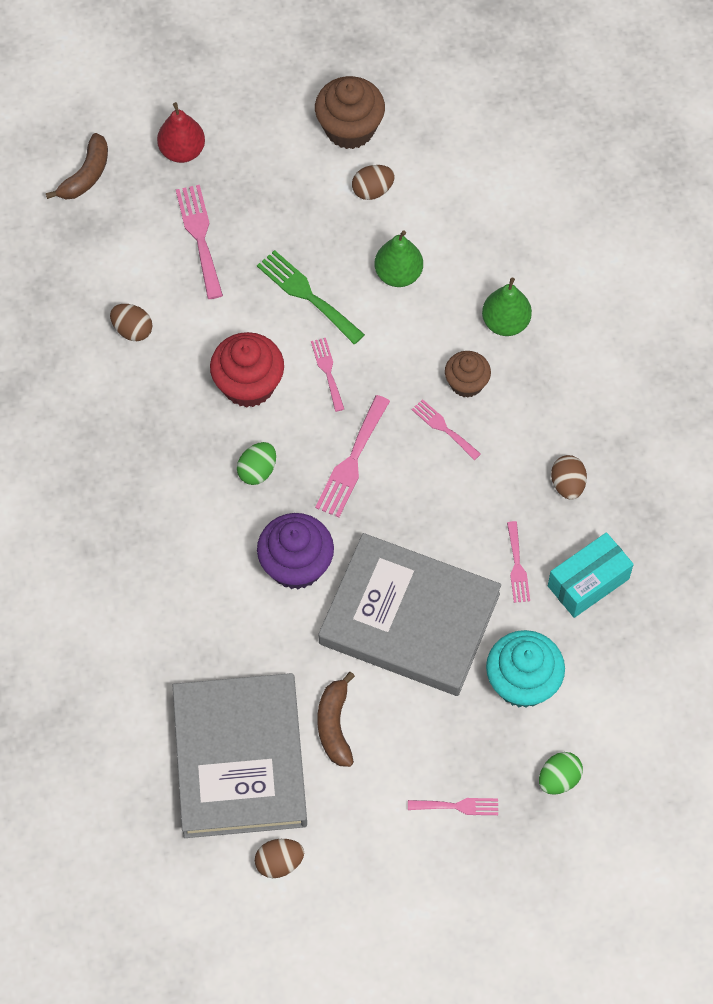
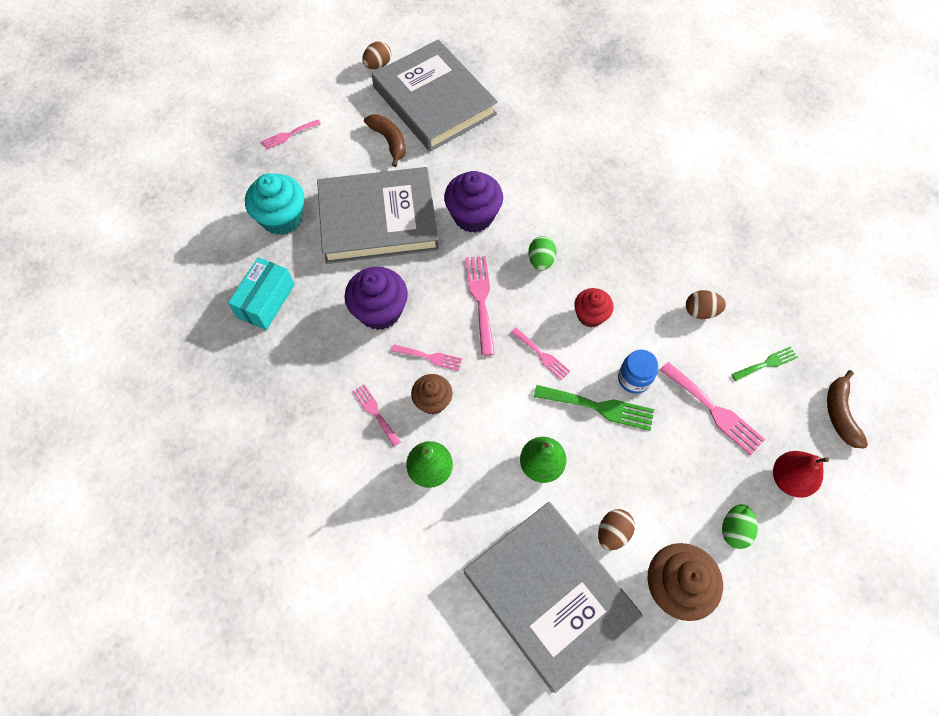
camera: 150 degrees right, 0 degrees up
red cupcake [210,332,284,408] -> red cupcake [574,288,614,328], size x0.63
pink fork [507,521,530,603] -> pink fork moved to [352,384,401,446]
green egg [539,752,583,795] -> green egg moved to [722,504,758,549]
brown egg [551,455,587,500] -> none
none -> purple cupcake [344,267,408,330]
none -> grey book [464,502,643,693]
none -> blue jar [618,350,658,394]
none -> green fork [731,346,798,381]

